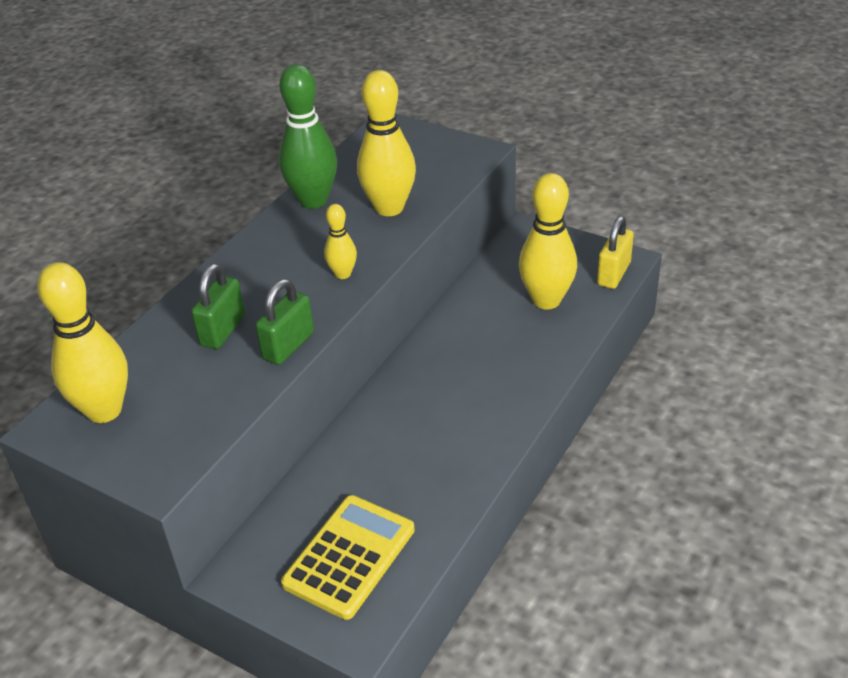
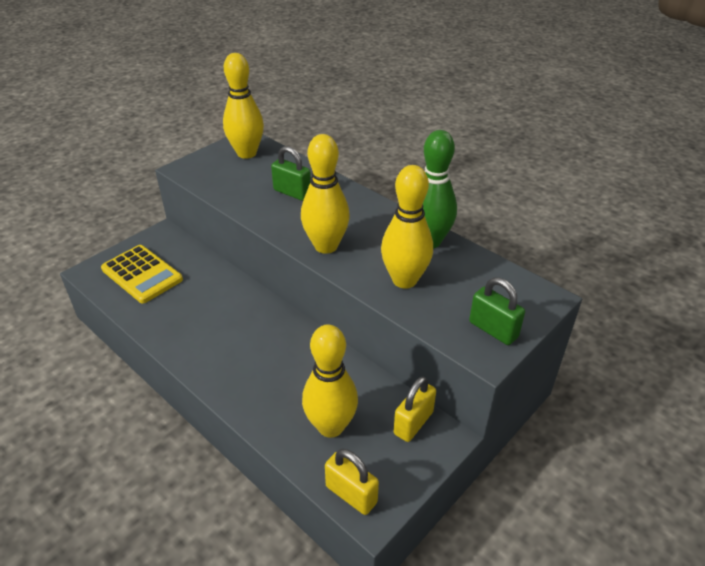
camera: 100 degrees right, 0 degrees up
green padlock [255,279,314,365] -> green padlock moved to [469,277,525,345]
yellow bowling pin [324,204,357,279] -> yellow bowling pin [301,134,350,254], size x1.93
none -> yellow padlock [394,376,436,442]

